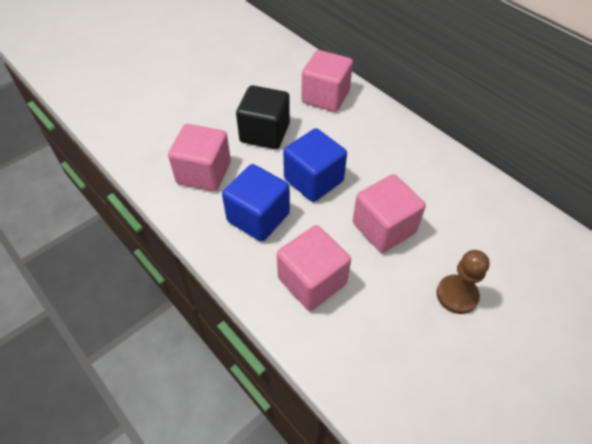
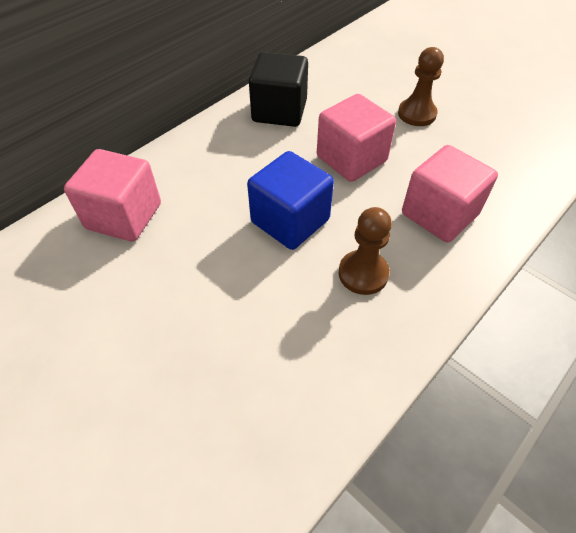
camera: 95 degrees left, 0 degrees up
pink cube [168,124,231,191] -> none
blue cube [222,164,290,242] -> brown pawn [339,207,392,295]
black cube [236,85,290,149] -> black cube moved to [249,52,308,127]

